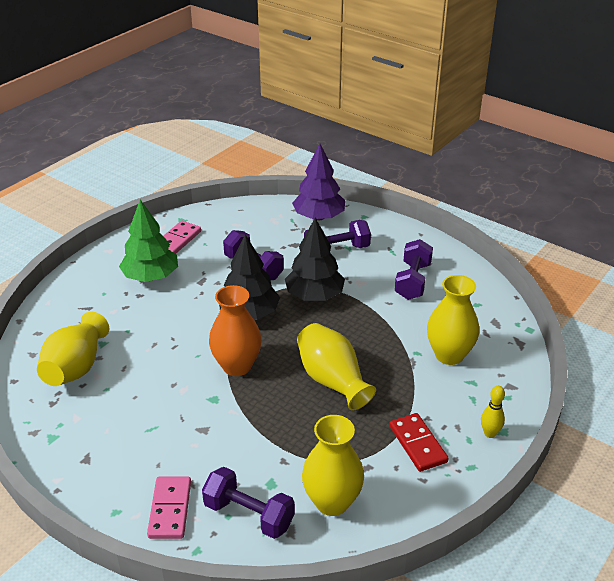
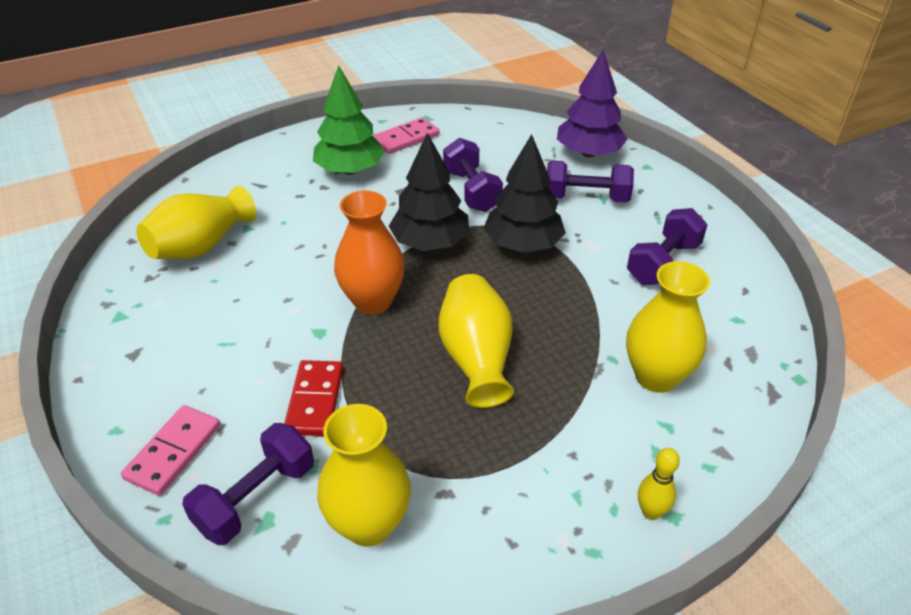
camera: 25 degrees right, 5 degrees up
purple dumbbell [202,467,295,539] -> purple dumbbell turned 75 degrees clockwise [182,423,314,545]
red domino [389,413,449,472] -> red domino moved to [284,360,343,436]

